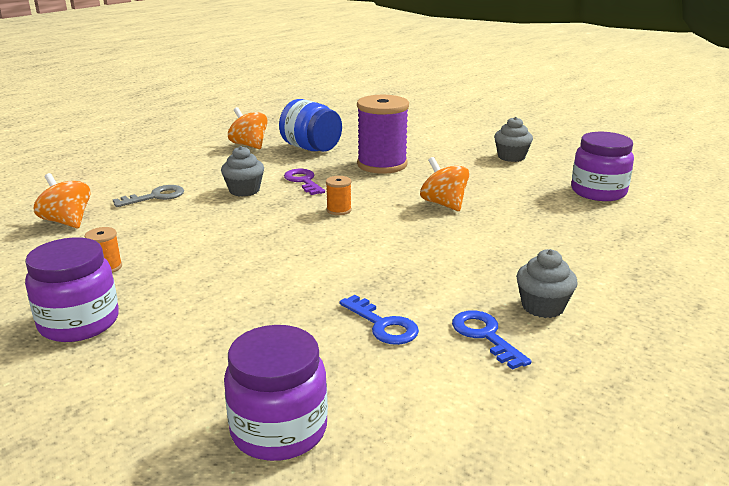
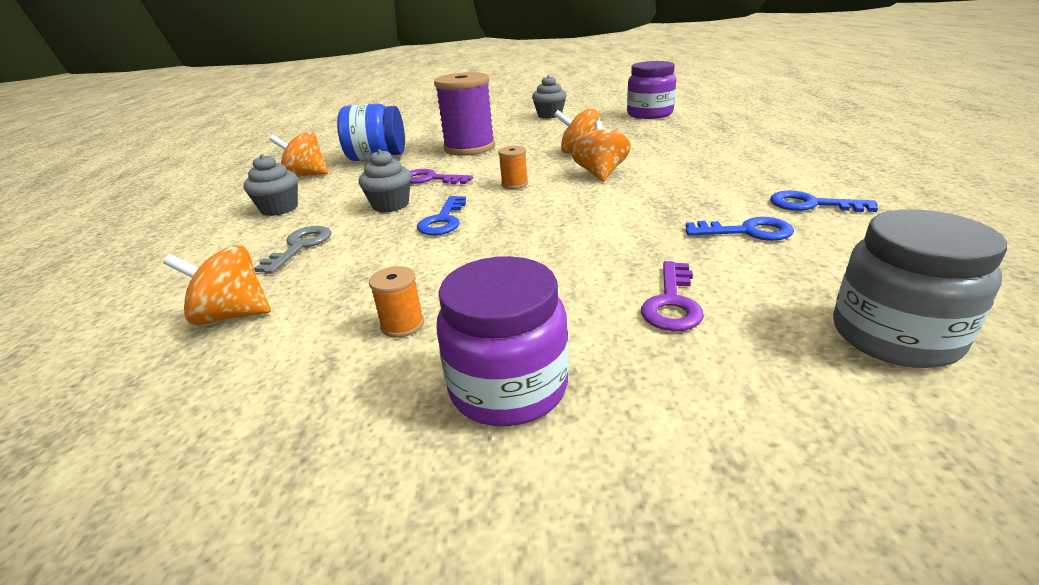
camera: 40 degrees left, 5 degrees up
purple jar [224,325,328,461] -> grey jar [833,209,1007,368]
grey cupcake [516,249,578,318] -> grey cupcake moved to [243,154,298,216]
none -> blue key [417,196,466,235]
none -> orange spinning top [571,120,631,181]
none -> purple key [641,261,704,331]

